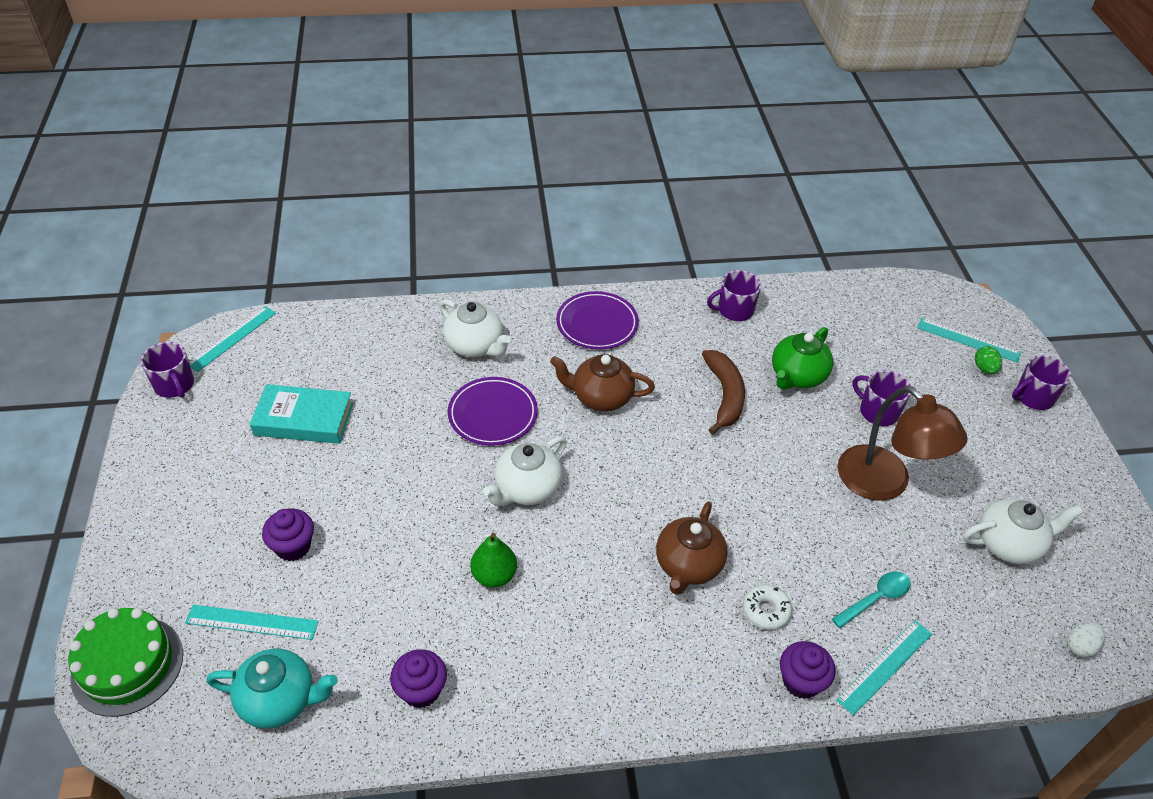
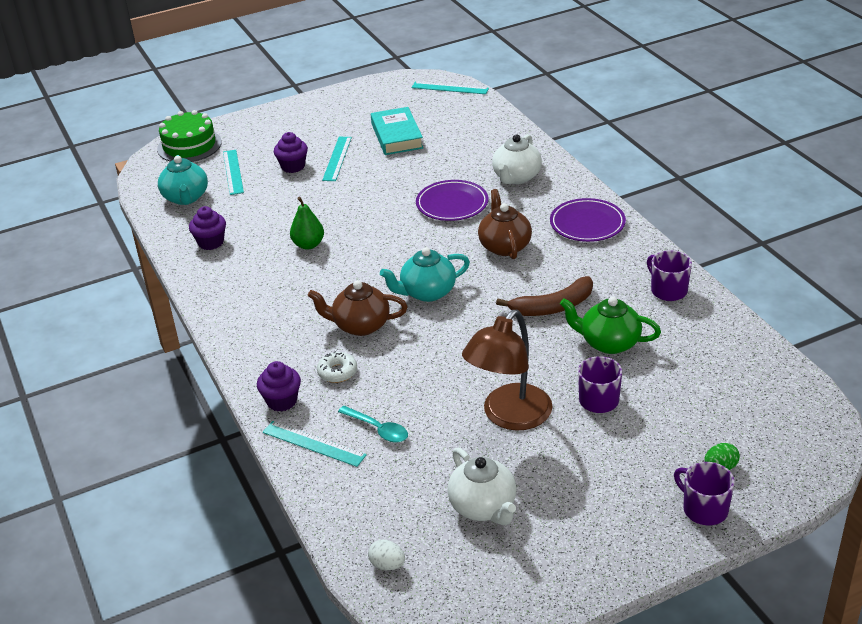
camera: 75 degrees right, 10 degrees down
purple mug [141,342,194,398] -> none
white teapot [483,436,567,506] -> none
turquoise ruler [917,318,1021,363] -> turquoise ruler moved to [322,137,352,181]
none -> turquoise teapot [380,247,470,302]

